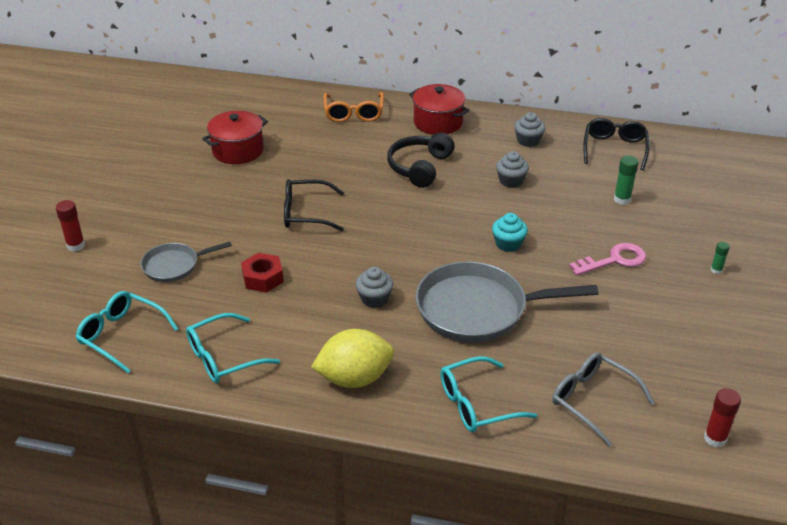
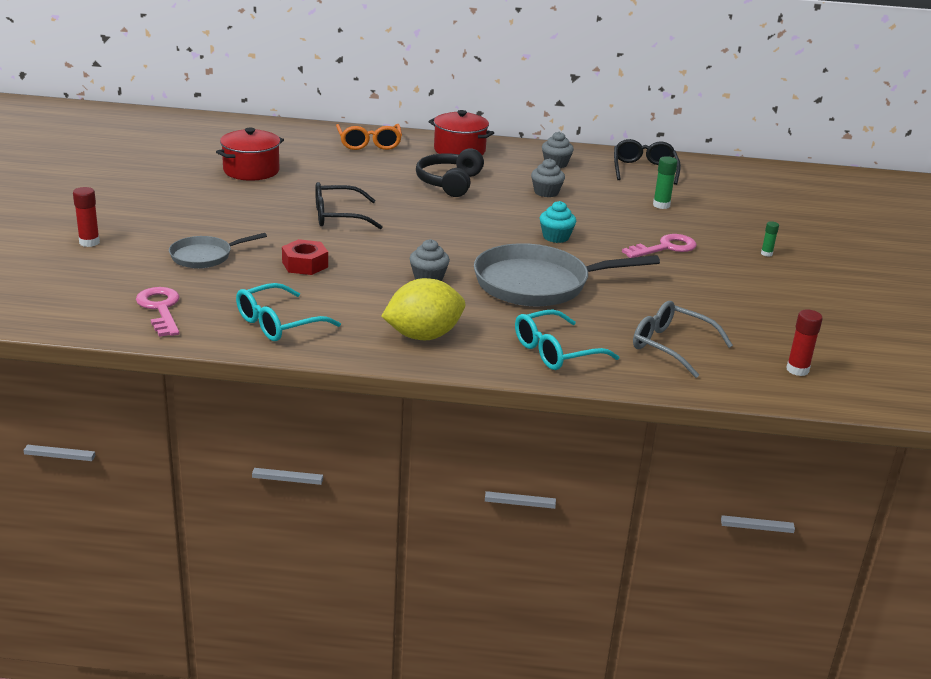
camera: 10 degrees left, 10 degrees down
turquoise glasses [75,291,178,373] -> pink key [136,287,180,337]

